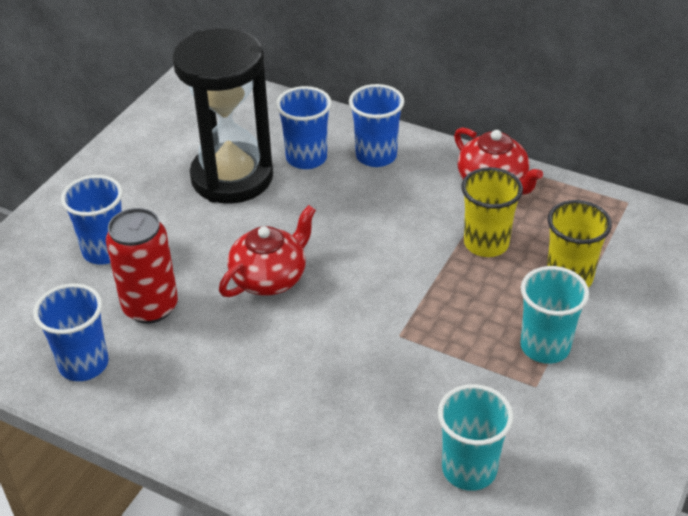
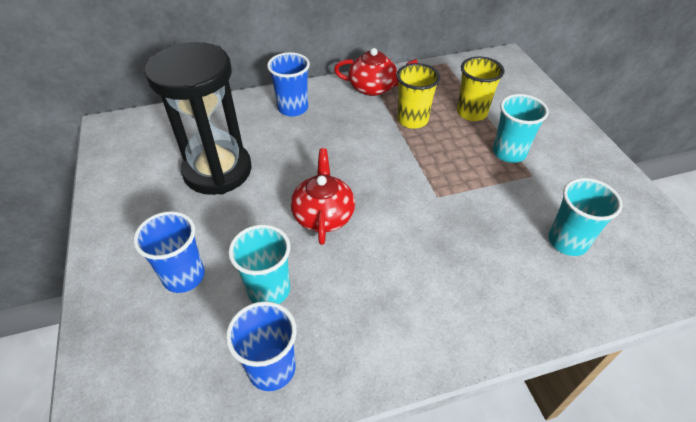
camera: 45 degrees left, 5 degrees up
red can [106,208,178,324] -> turquoise cup [228,224,290,304]
blue cup [276,86,332,169] -> none

